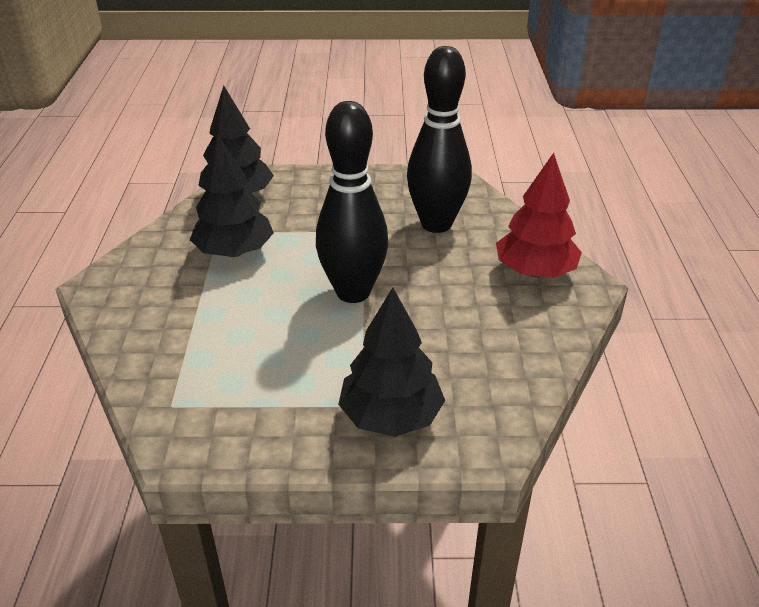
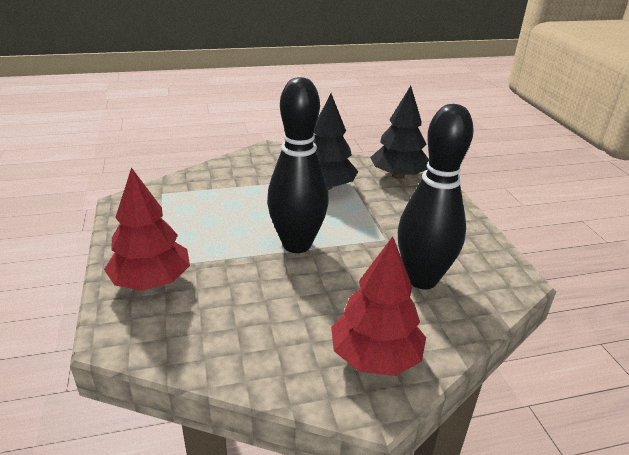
camera: 75 degrees right, 5 degrees down
black tree [338,287,445,437] -> red tree [104,167,190,291]

